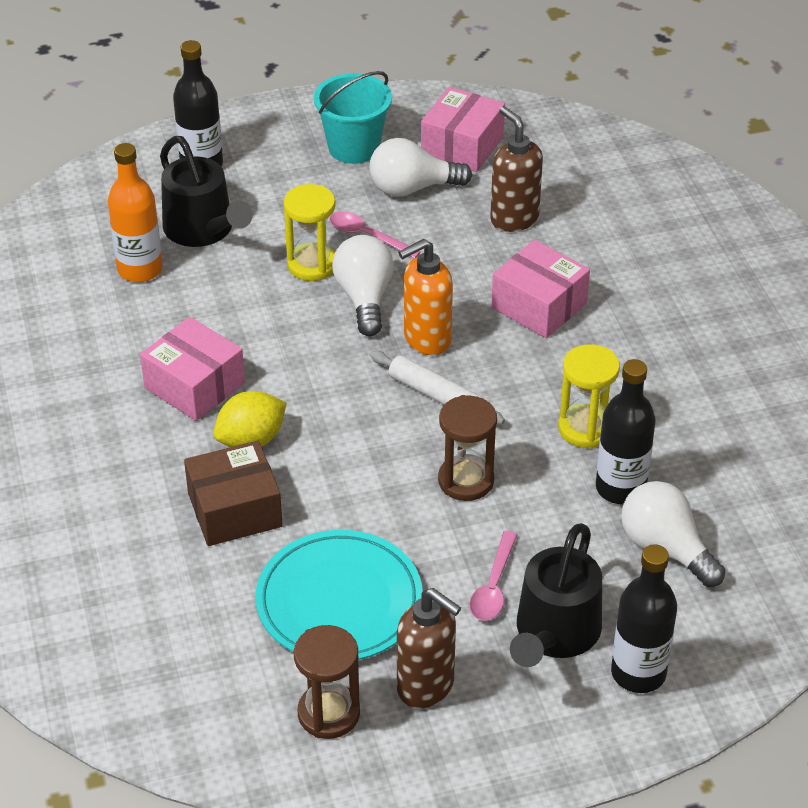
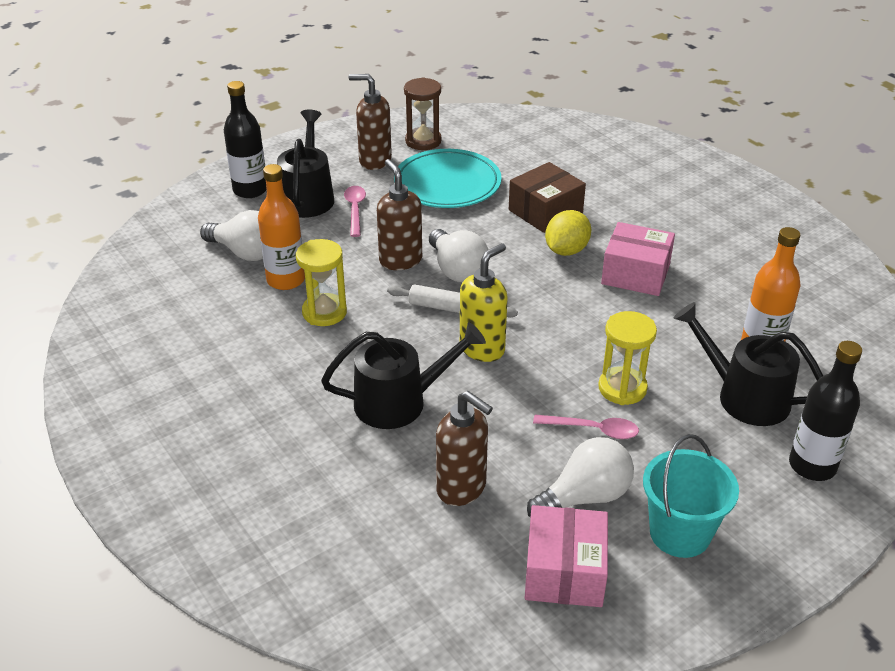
camera: 160 degrees right, 5 degrees down
white light bulb [332,235,394,336] -> white light bulb moved to [429,229,489,282]
orange soap dispenser [398,239,453,355] -> yellow soap dispenser [460,243,507,362]
brown hourglass [438,395,497,501] -> brown soap dispenser [377,159,422,270]
pink box [491,240,590,338] -> black watering can [321,322,486,429]
black bottle [596,359,656,504] -> orange bottle [258,164,305,290]

